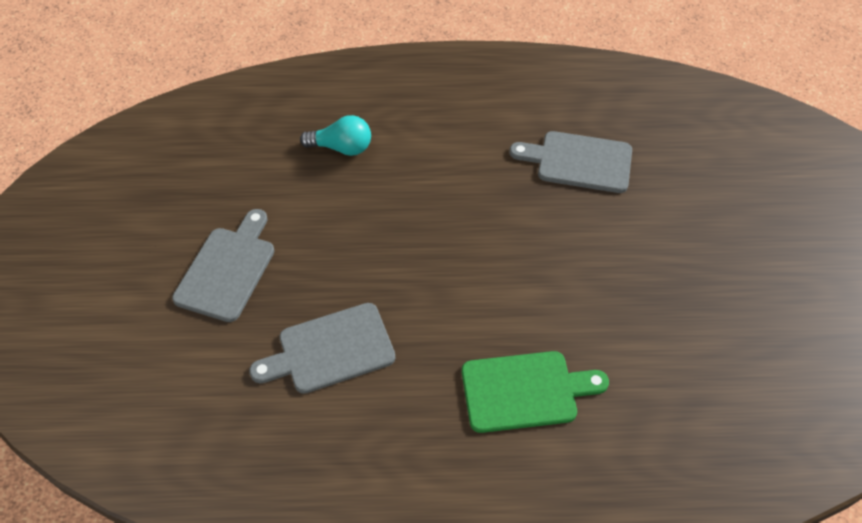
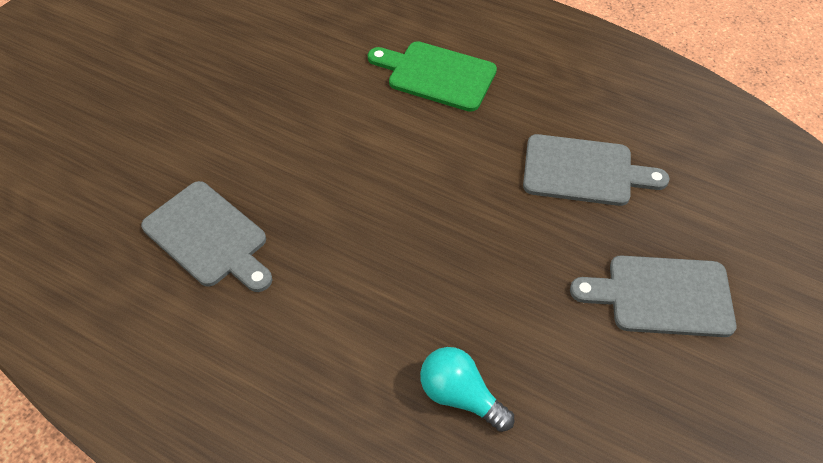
camera: 150 degrees left, 0 degrees up
grey cutting board [172,209,274,322] -> grey cutting board turned 45 degrees clockwise [570,255,737,337]

